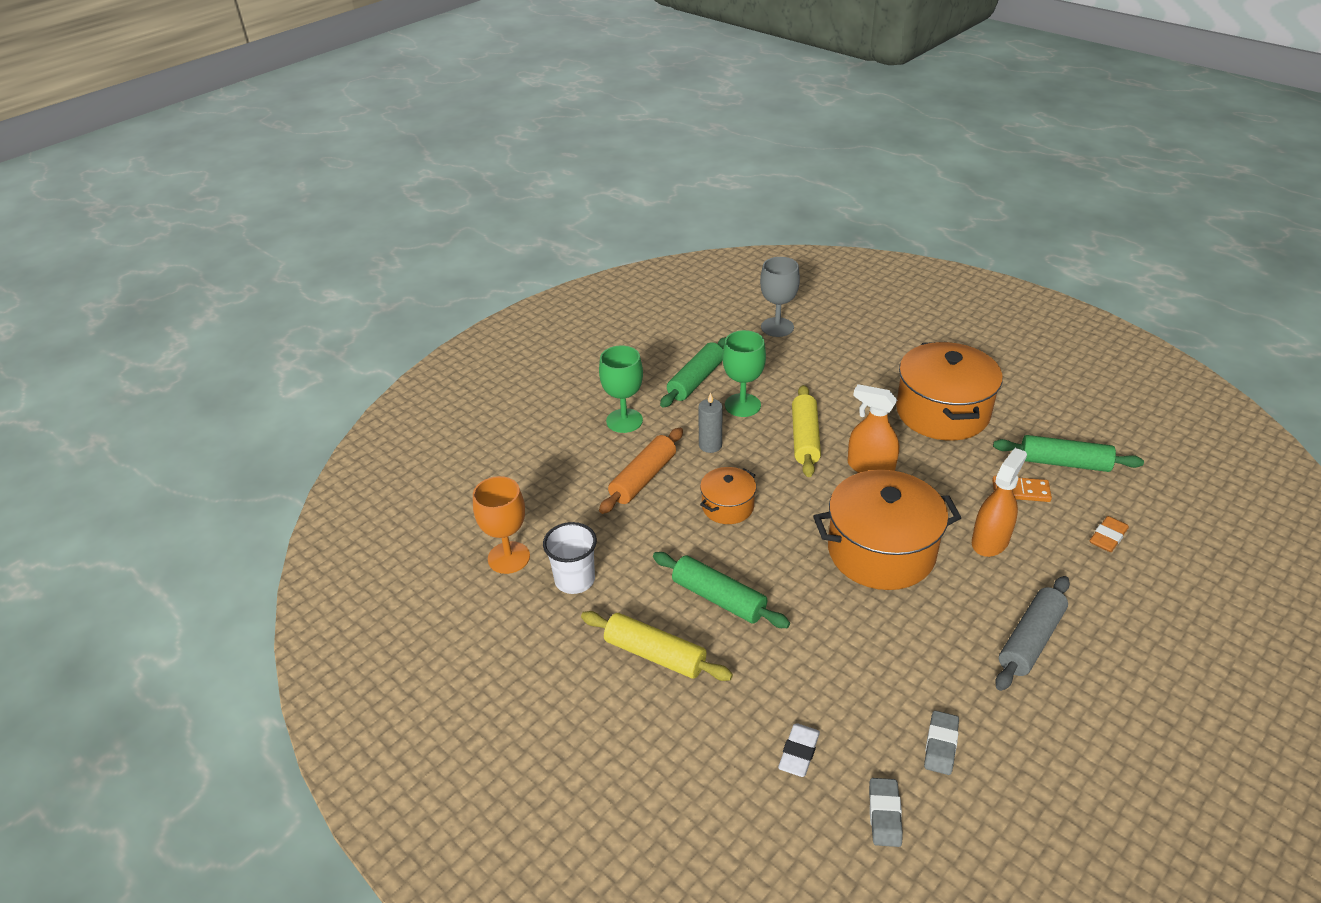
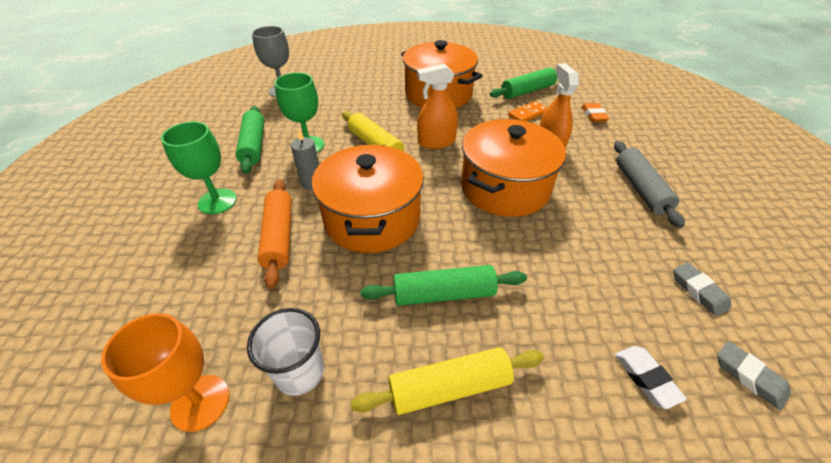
camera: 45 degrees left, 5 degrees up
orange pot [700,467,756,524] -> orange pot [312,145,424,253], size x1.94

